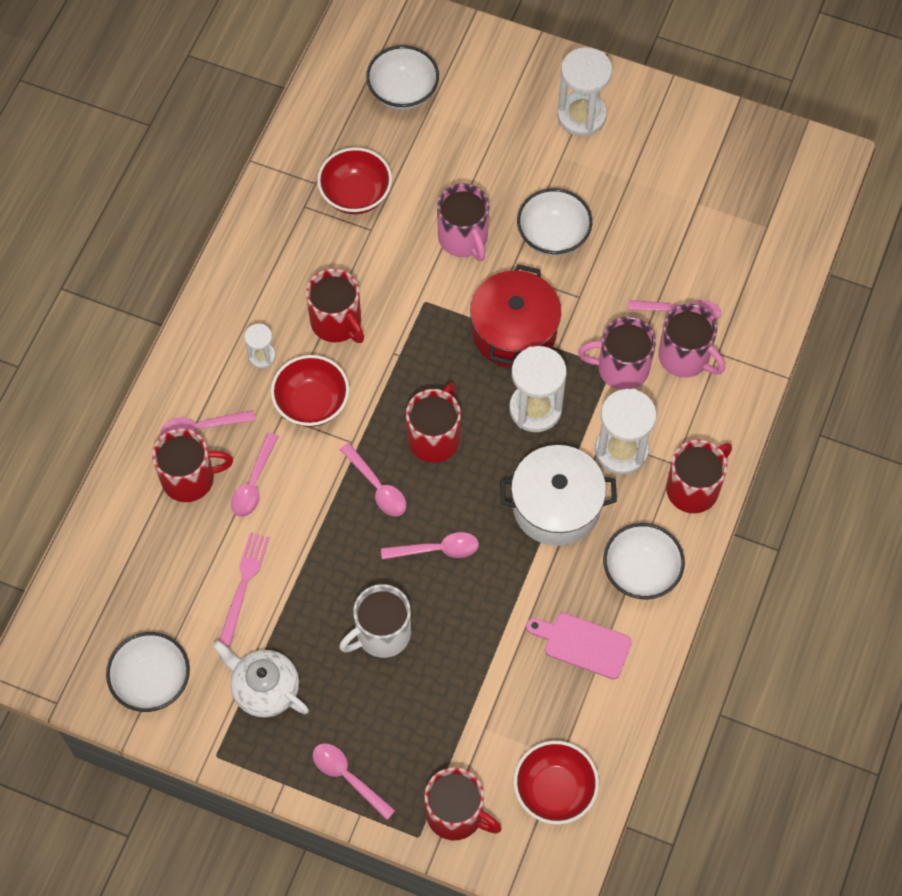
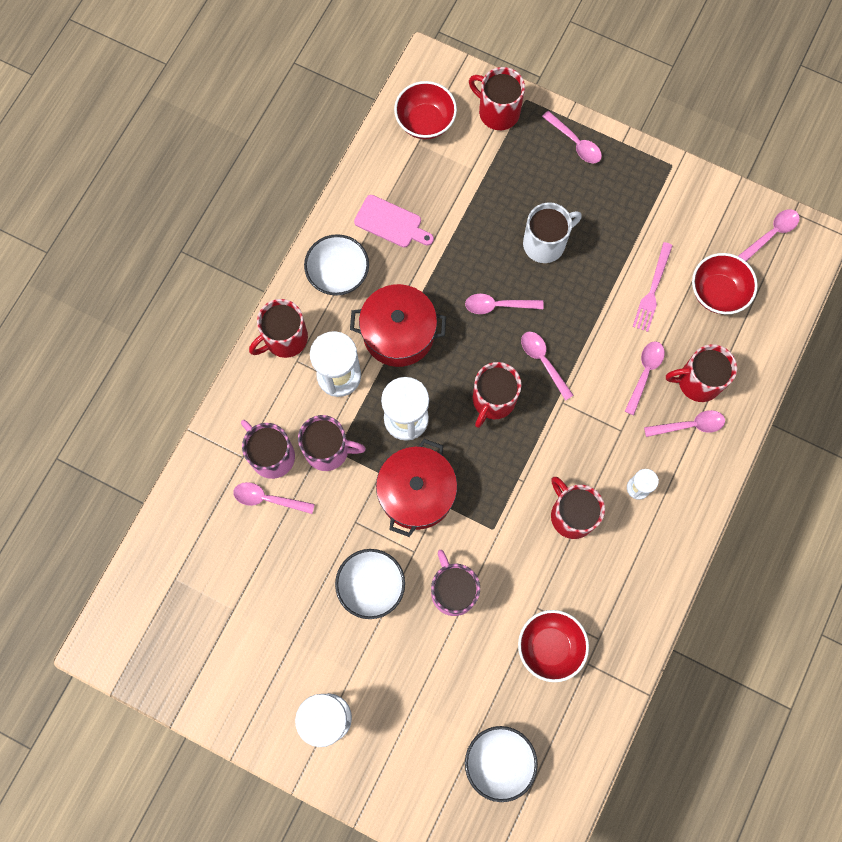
camera: 175 degrees left, 10 degrees up
white bowl [106,632,190,712] -> none
white teapot [213,641,309,718] -> none
red bowl [271,355,349,427] -> red bowl moved to [692,253,758,314]
white pot [500,445,617,546] -> red pot [350,284,446,367]
none -> pink spoon [738,209,800,261]

